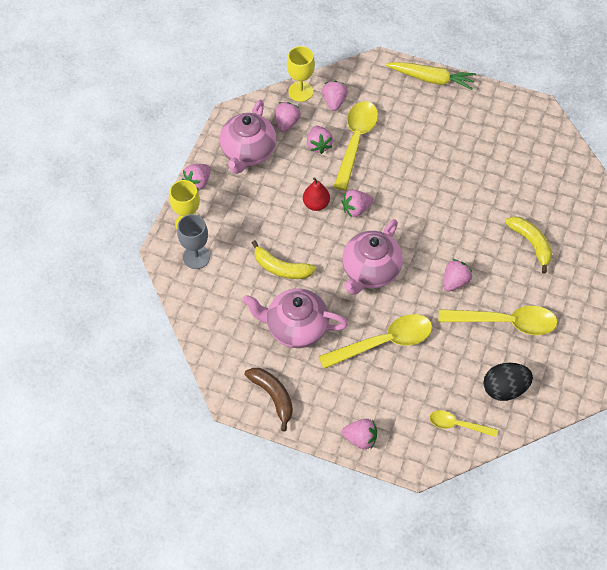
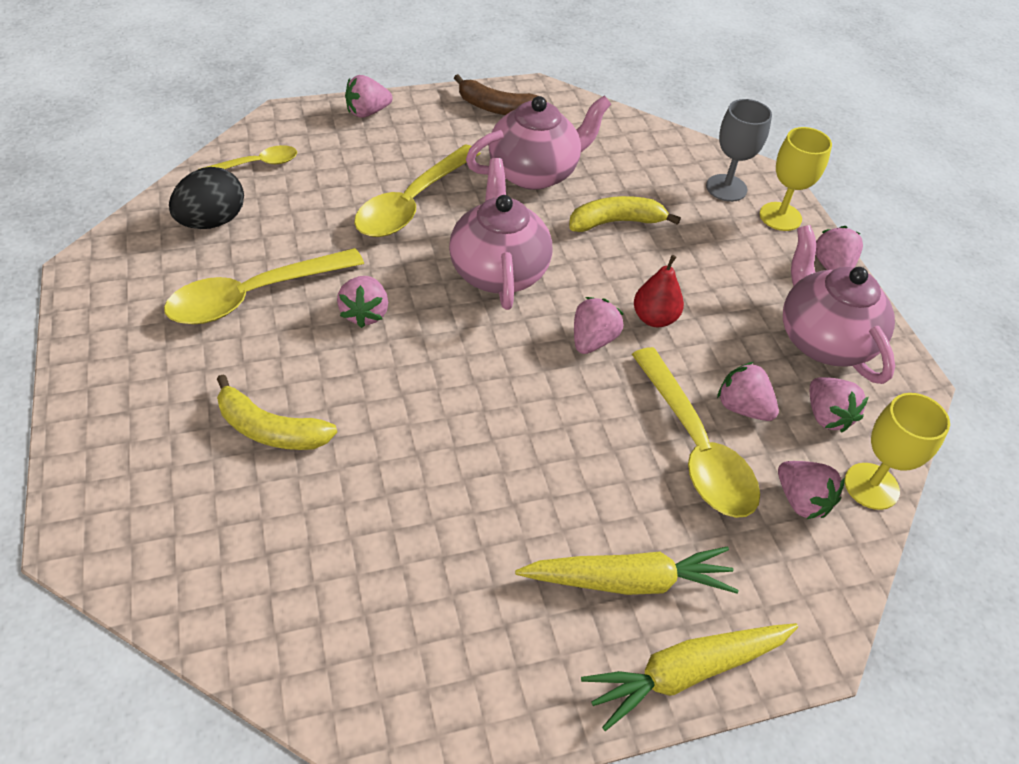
camera: 140 degrees right, 10 degrees down
none -> yellow carrot [515,546,739,595]

